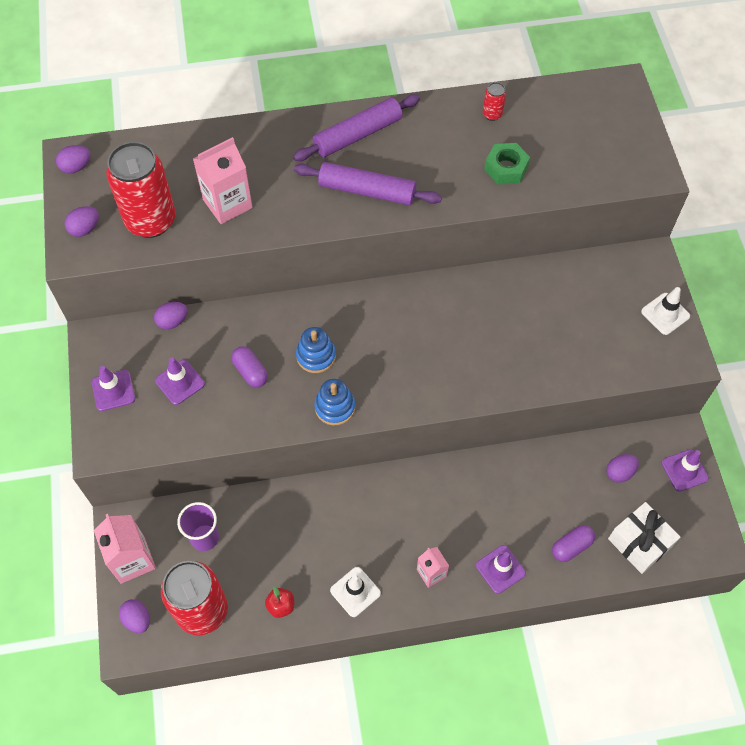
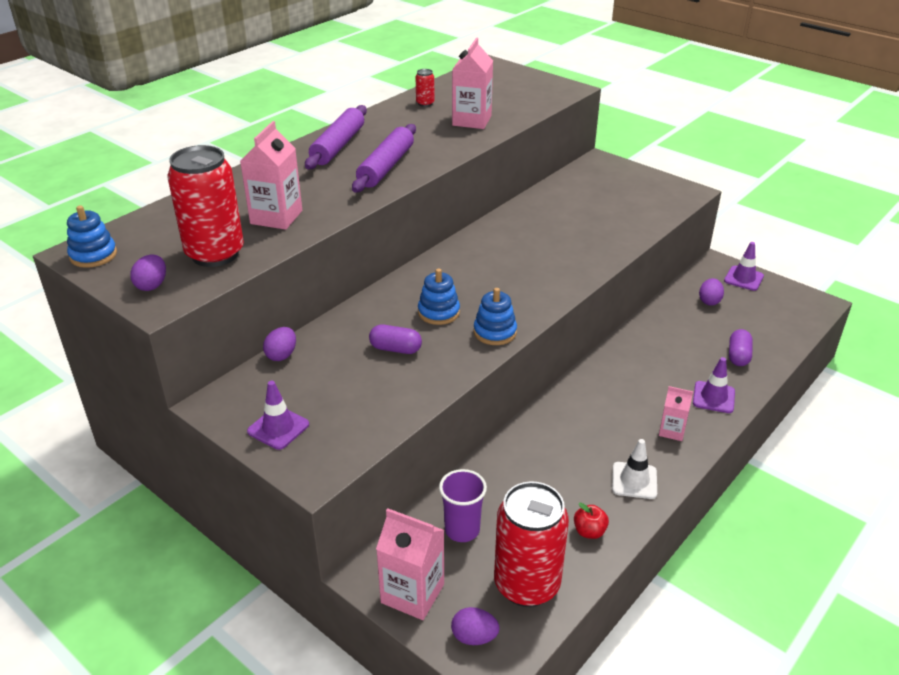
camera: 40 degrees left, 25 degrees down
purple egg [56,145,90,174] -> blue stacking toy [67,205,117,268]
purple traffic cone [155,357,205,405] -> none
purple rolling pin [294,162,442,205] -> purple rolling pin turned 45 degrees counterclockwise [352,124,416,192]
green nut [484,143,530,185] -> pink carton [452,38,493,129]
white gift [608,502,680,574] -> none
white traffic cone [641,287,690,335] -> none

